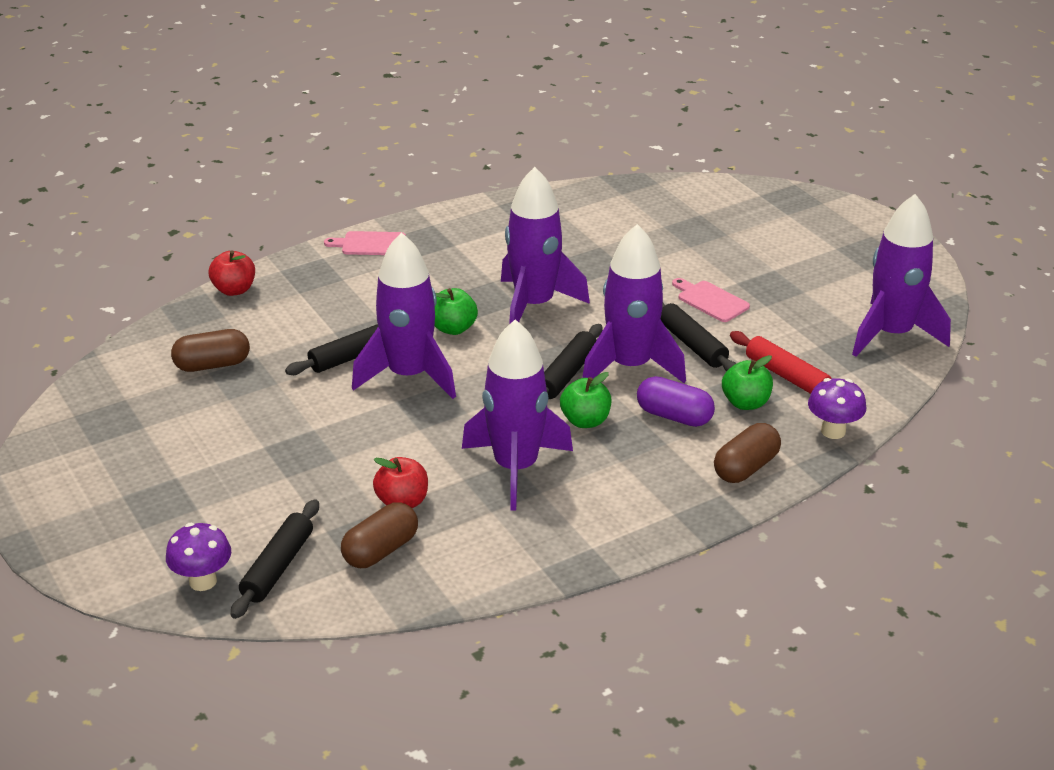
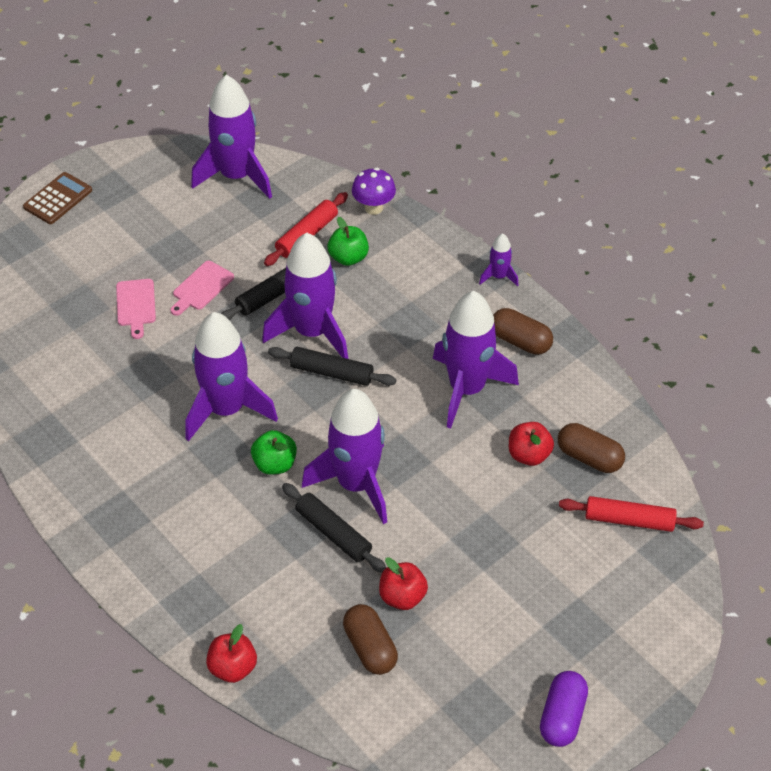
camera: 100 degrees left, 15 degrees up
purple mushroom [166,523,231,591] -> none
black rolling pin [231,499,319,619] -> red rolling pin [559,496,704,532]
pink cutting board [324,231,406,255] -> pink cutting board moved to [116,279,156,339]
green apple [560,372,611,428] -> none
purple capsule [637,376,715,427] -> purple capsule moved to [540,671,588,747]
brown capsule [714,423,781,483] -> brown capsule moved to [493,308,553,354]
none -> brown calculator [23,172,92,224]
none -> red apple [379,557,428,610]
none -> purple rocket [479,233,518,286]

